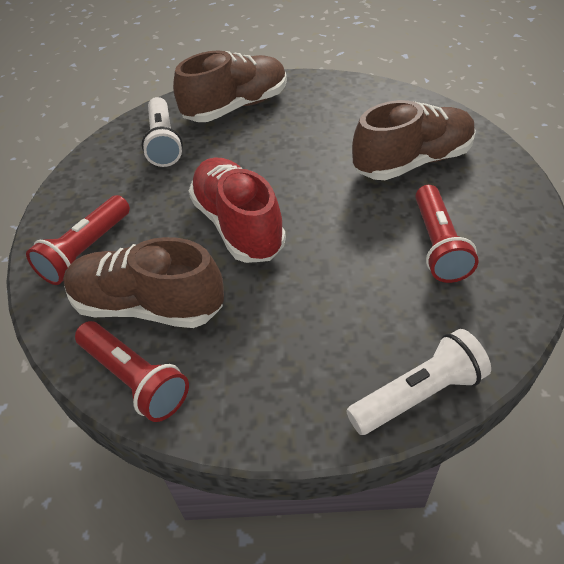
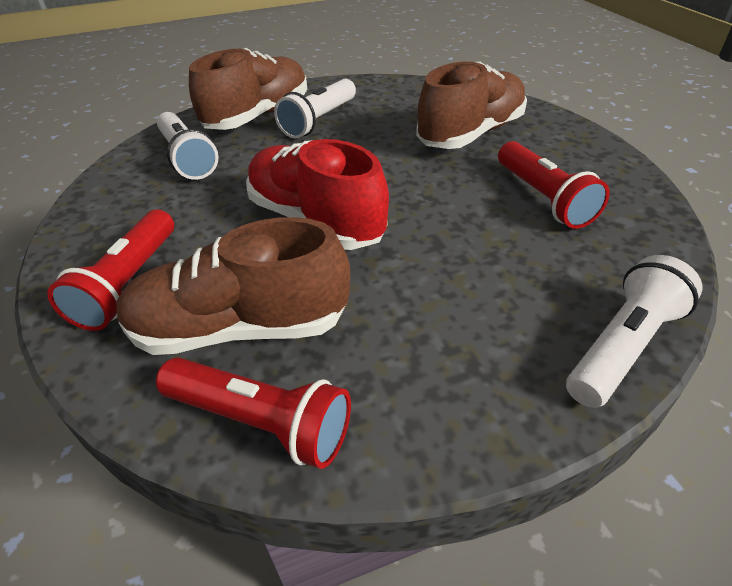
camera: 20 degrees left, 5 degrees down
none -> white flashlight [274,79,356,138]

